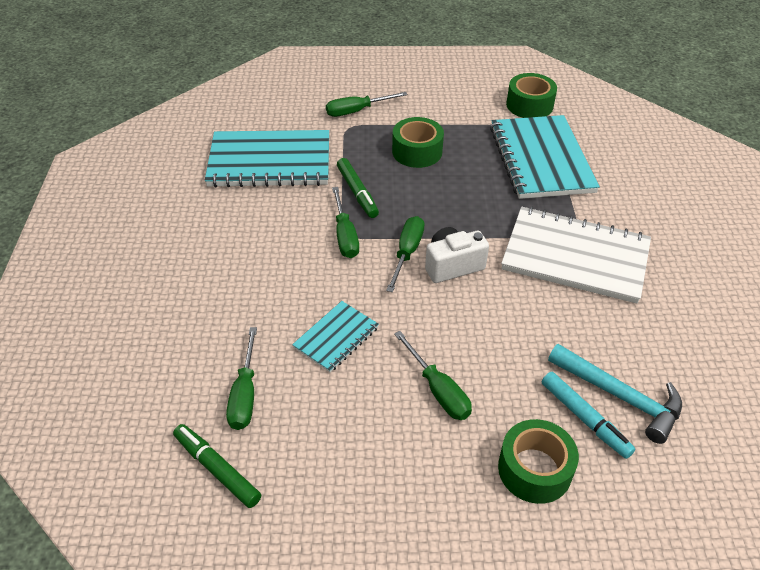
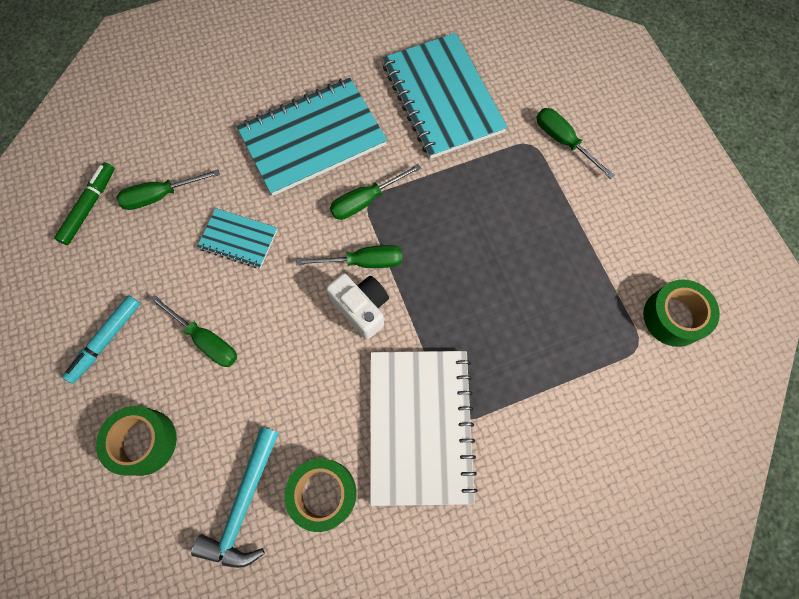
camera: 70 degrees right, 25 degrees up
green marker [337,158,379,218] -> none
green tape [392,117,444,168] -> green tape moved to [284,459,357,532]
green screwdriver [394,331,472,420] -> green screwdriver turned 90 degrees counterclockwise [150,295,237,367]
turquoise notebook [490,115,600,199] -> turquoise notebook moved to [237,78,387,196]
turquoise marker [542,372,635,459] -> turquoise marker moved to [62,295,140,383]

